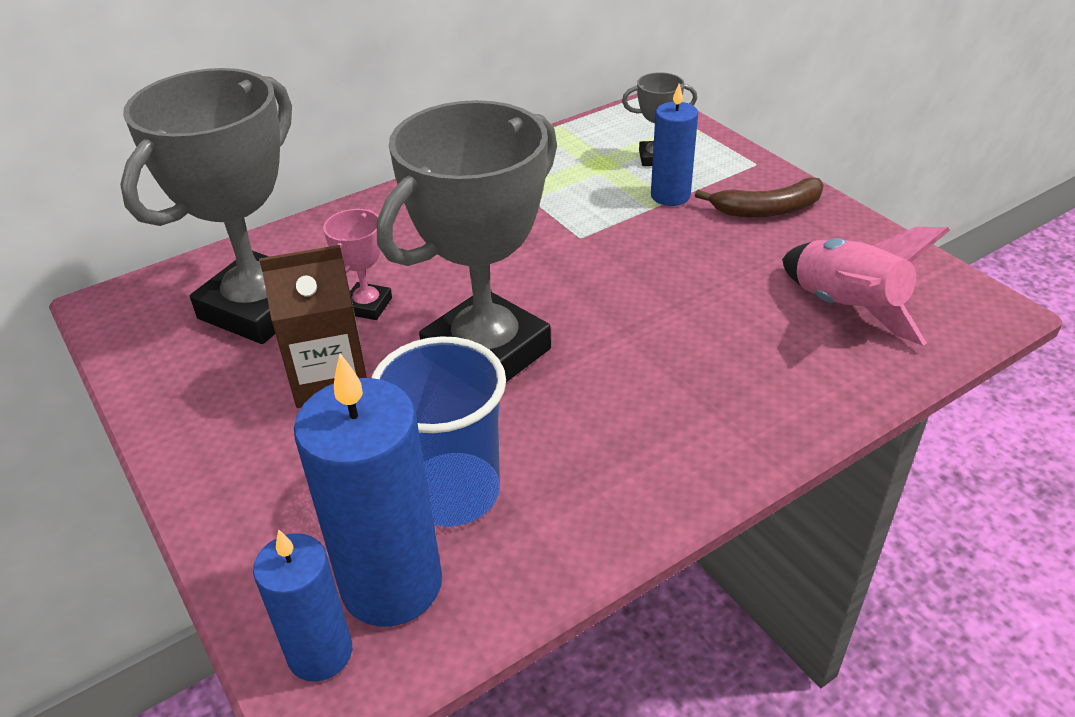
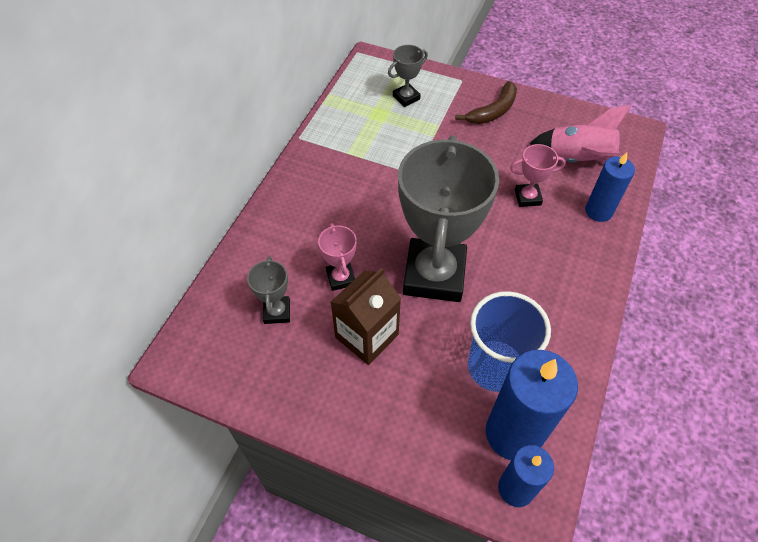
camera: 35 degrees left, 15 degrees up
grey trophy [120,68,292,344] -> grey trophy [247,256,290,324], size x0.43
blue candle [651,84,698,206] -> blue candle moved to [585,152,635,222]
none -> pink trophy [510,144,566,207]

